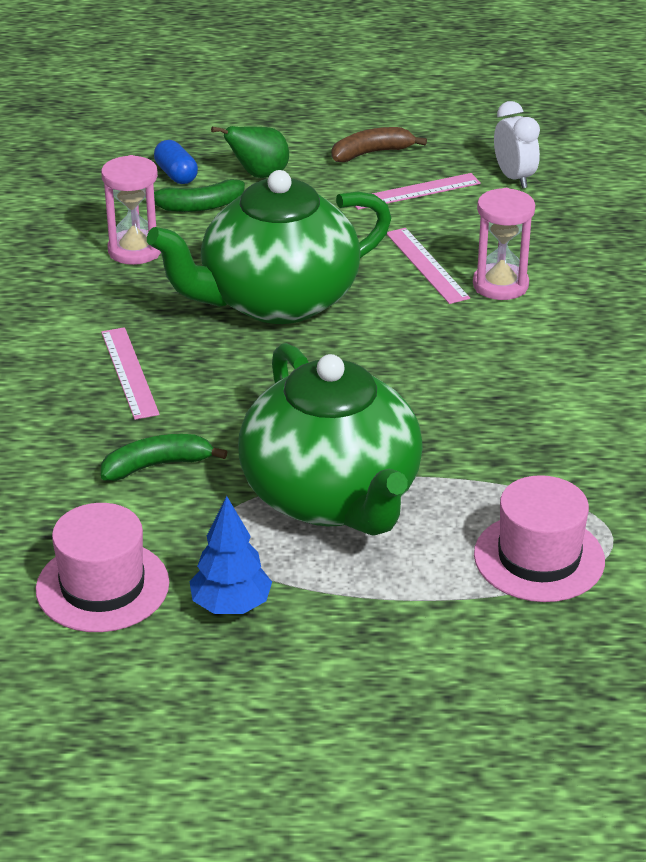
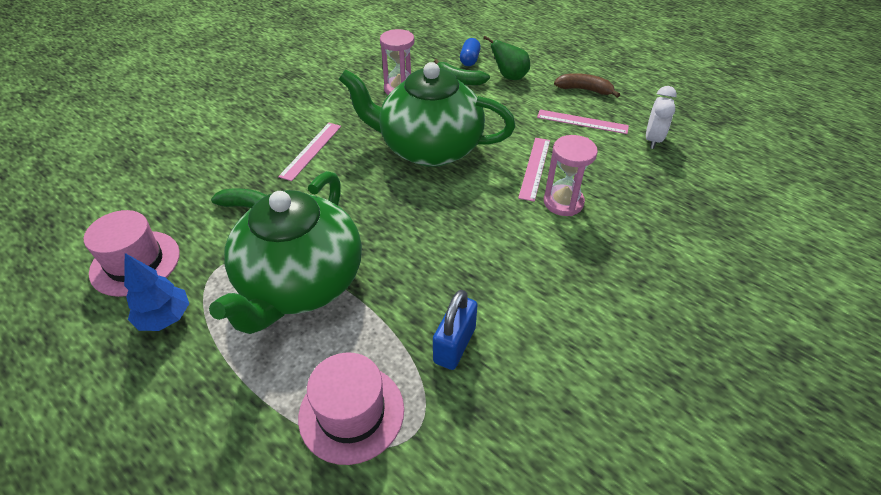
camera: 40 degrees right, 10 degrees up
none -> blue padlock [433,290,478,370]

